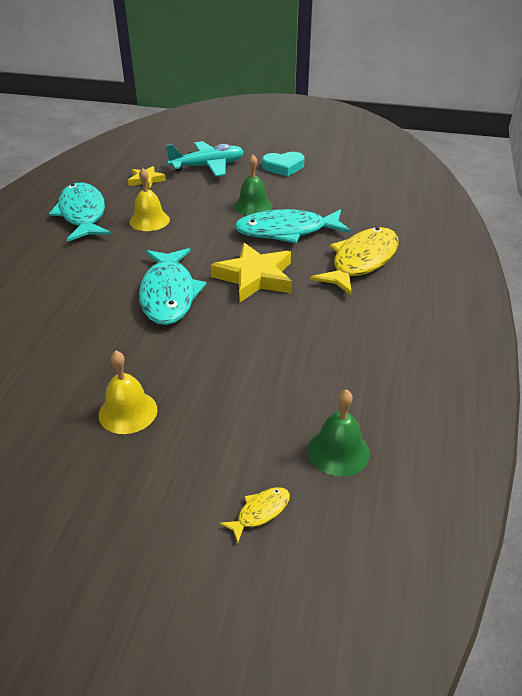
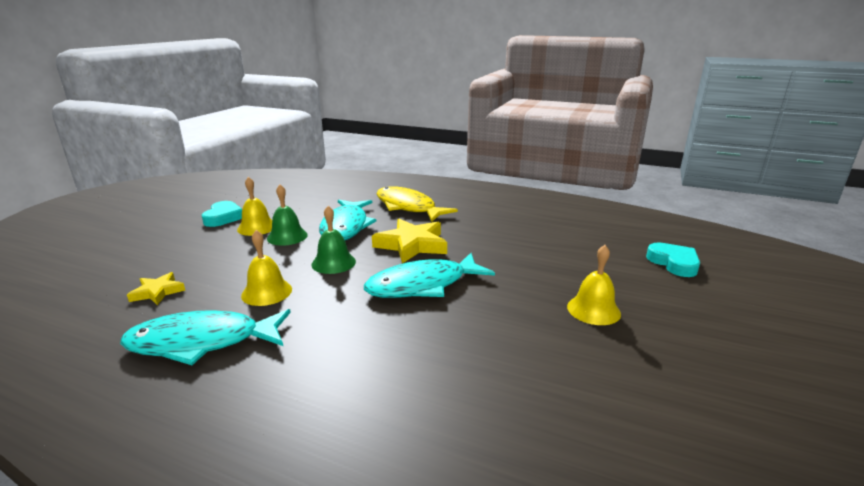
camera: 80 degrees left, 15 degrees down
turquoise fish [139,248,206,325] -> turquoise fish turned 150 degrees clockwise [364,253,495,298]
turquoise plane [166,141,244,177] -> none
yellow fish [220,487,290,543] -> turquoise heart [646,242,700,277]
green bell [308,389,370,477] -> green bell moved to [311,206,356,274]
none -> yellow bell [237,177,272,236]

